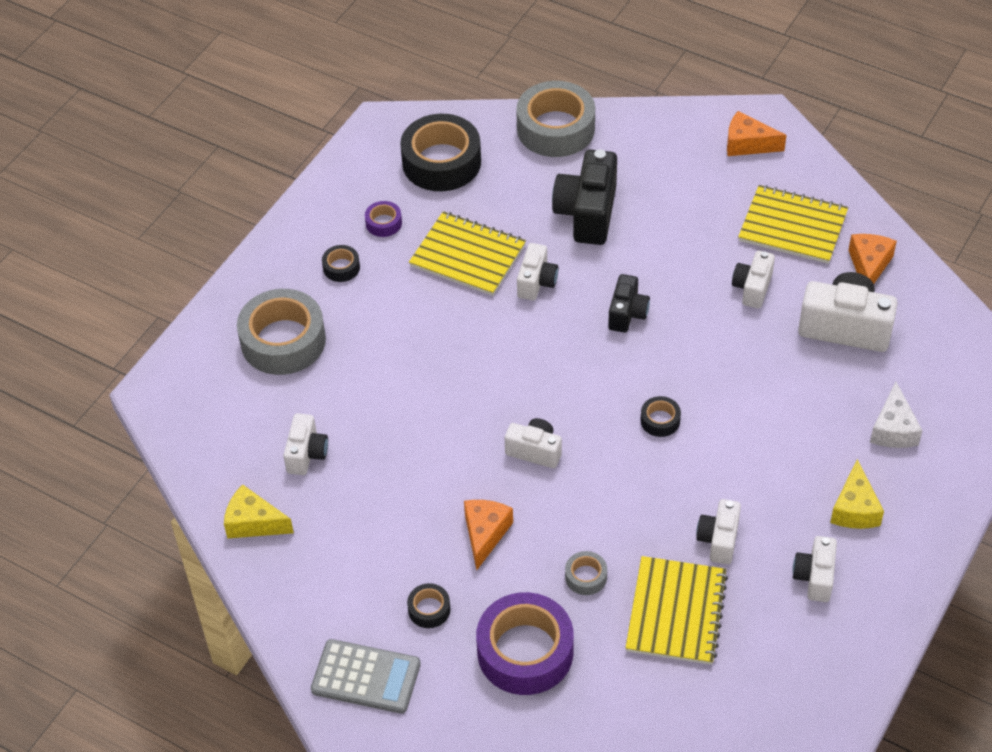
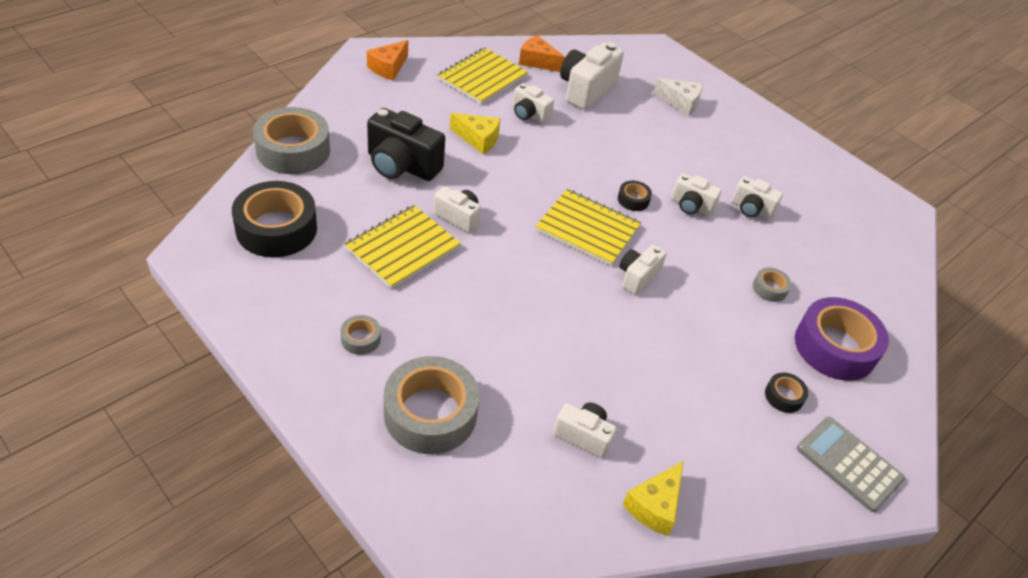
camera: 80 degrees left, 5 degrees down
grey calculator [311,639,421,714] -> grey calculator turned 75 degrees counterclockwise [797,417,905,512]
black tape [322,245,360,282] -> grey tape [340,315,381,355]
purple tape [365,201,402,237] -> none
orange cheese [464,500,513,570] -> none
black camera [608,274,650,333] -> none
yellow notebook [625,556,728,665] -> yellow notebook moved to [536,189,641,266]
white camera [793,536,837,602] -> white camera moved to [671,173,722,216]
yellow cheese [830,459,884,529] -> yellow cheese moved to [450,113,501,154]

